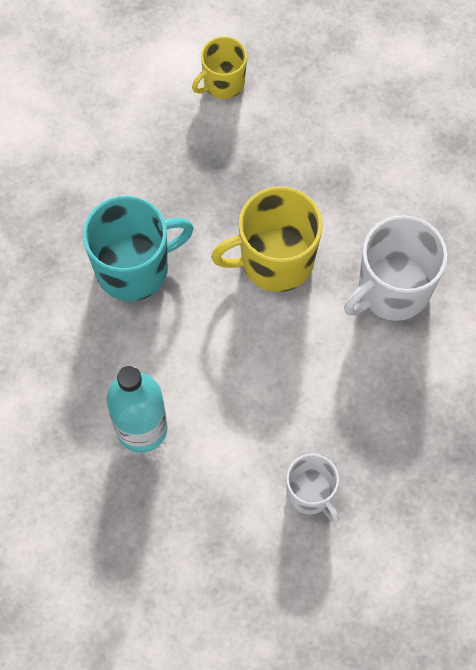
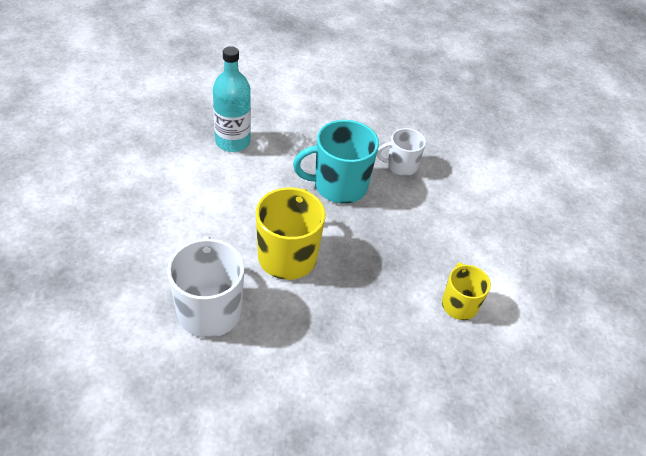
camera: 115 degrees right, 20 degrees down
turquoise mug [83,196,194,301] -> turquoise mug turned 75 degrees clockwise [293,120,379,204]
white mug [286,454,339,522] -> white mug moved to [377,128,426,176]

